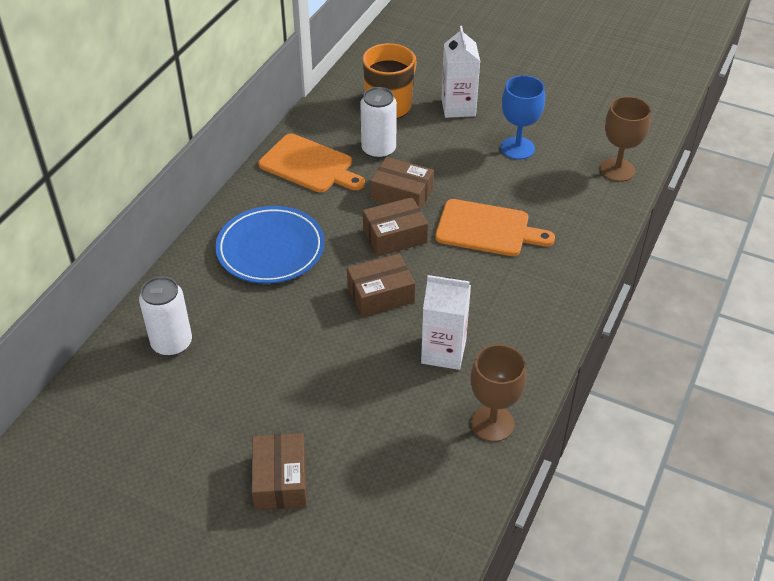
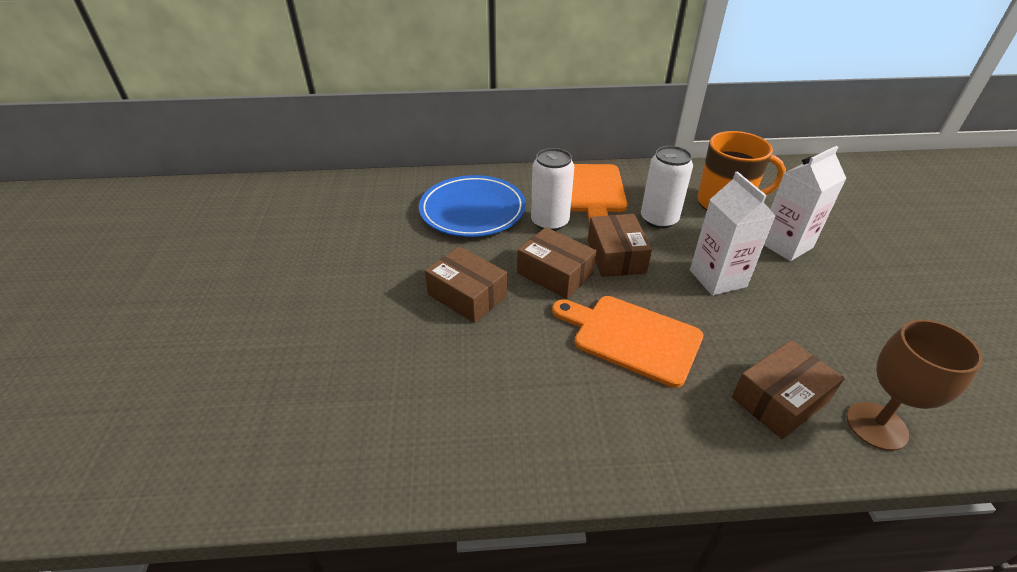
camera: 60 degrees right, 5 degrees down
white can [139,276,192,356] -> white can moved to [531,148,574,231]
brown box [252,433,307,510] -> brown box moved to [732,340,845,439]
white carton [421,275,471,370] -> white carton moved to [690,171,775,296]
orange cutting board [435,199,555,256] -> orange cutting board turned 135 degrees clockwise [552,296,703,388]
brown goblet [470,344,527,442] -> none
blue goblet [501,75,545,160] -> none

